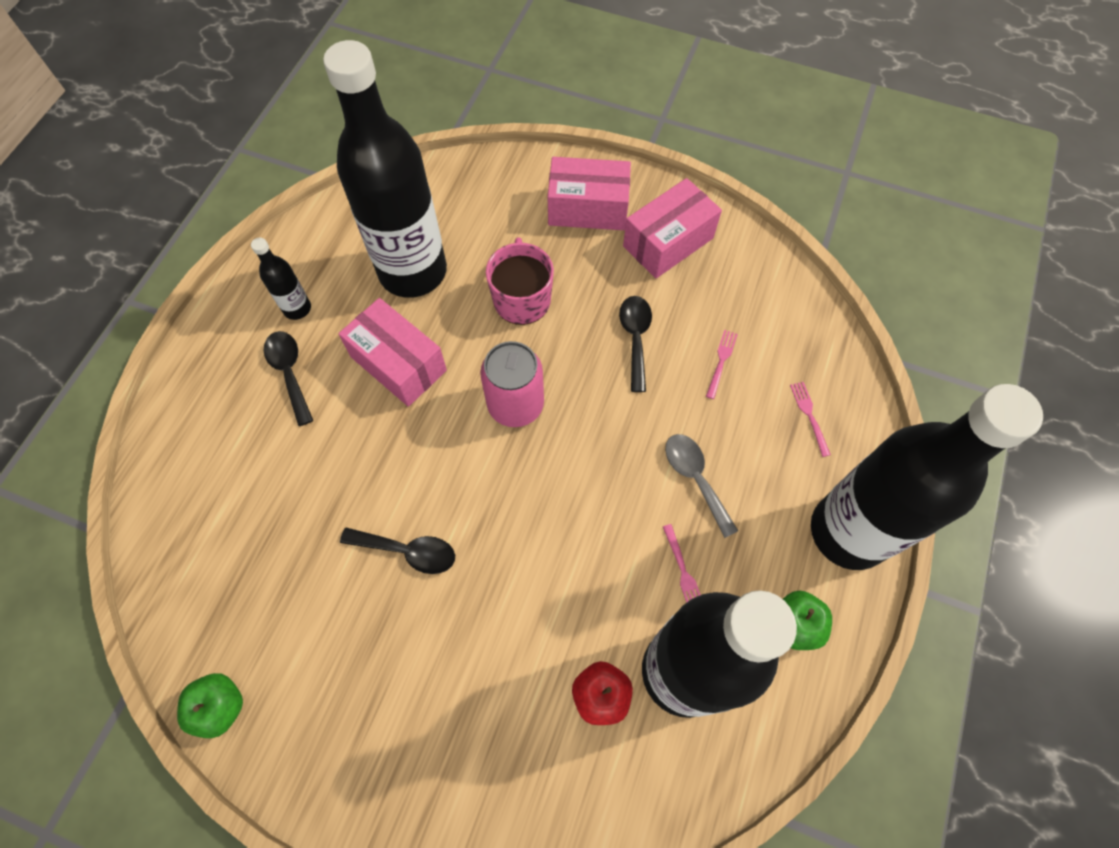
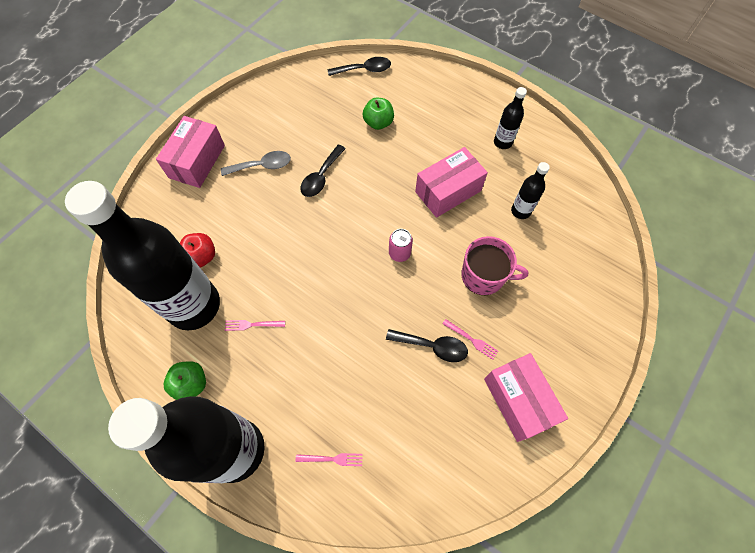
camera: 105 degrees right, 0 degrees up
green apple [177,673,243,738] -> green apple moved to [363,98,394,130]
black spoon [264,331,313,426] -> black spoon moved to [328,57,391,76]
black bottle [323,40,447,298] -> black bottle [511,162,550,219], size x0.41
pink can [480,341,544,427] -> pink can [389,229,413,262], size x0.57
pink box [548,157,631,230] -> pink box moved to [156,116,225,188]
grey spoon [665,434,738,538] -> grey spoon moved to [221,151,291,176]
pink fork [706,330,738,399] -> pink fork moved to [443,319,498,360]

